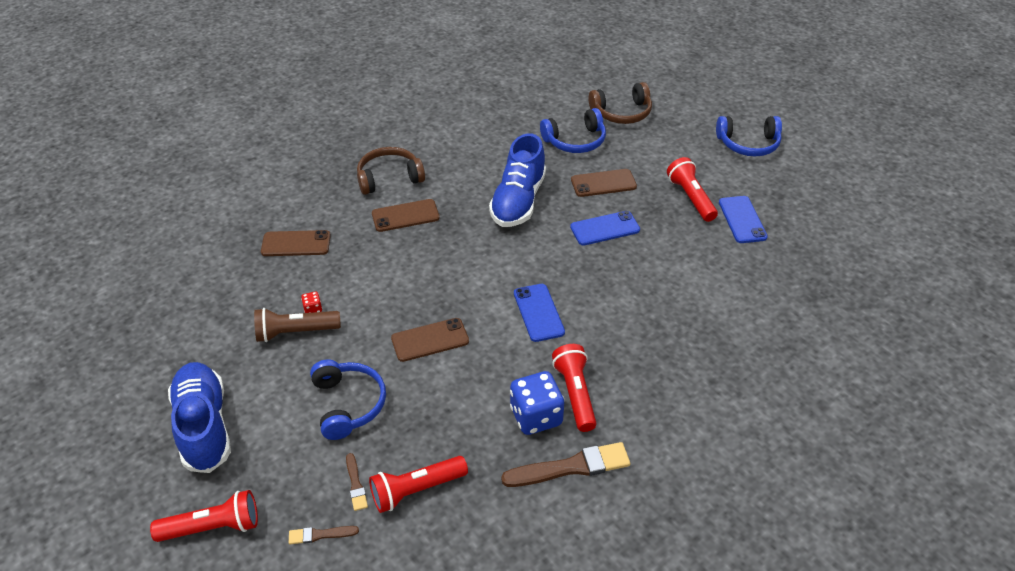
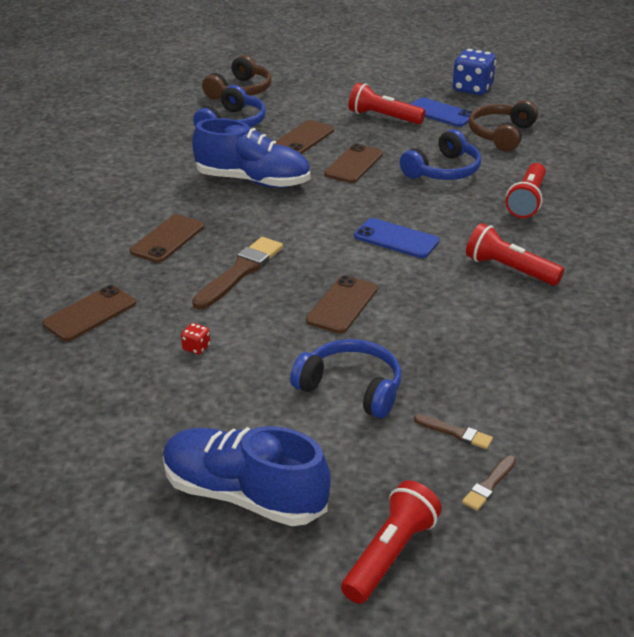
camera: 45 degrees left, 10 degrees down
brown flashlight [254,308,341,342] -> none
brown headphones [357,147,425,195] -> brown headphones moved to [469,100,538,151]
red flashlight [369,456,468,513] -> red flashlight moved to [506,163,546,218]
blue shoe [489,133,546,227] -> blue shoe turned 45 degrees counterclockwise [192,118,310,188]
brown brush [501,442,630,487] -> brown brush moved to [192,237,283,309]
blue dice [510,371,565,435] -> blue dice moved to [452,49,496,95]
blue phone [570,211,640,246] -> brown phone [324,144,383,183]
blue headphones [716,116,782,156] -> blue headphones moved to [400,129,481,180]

